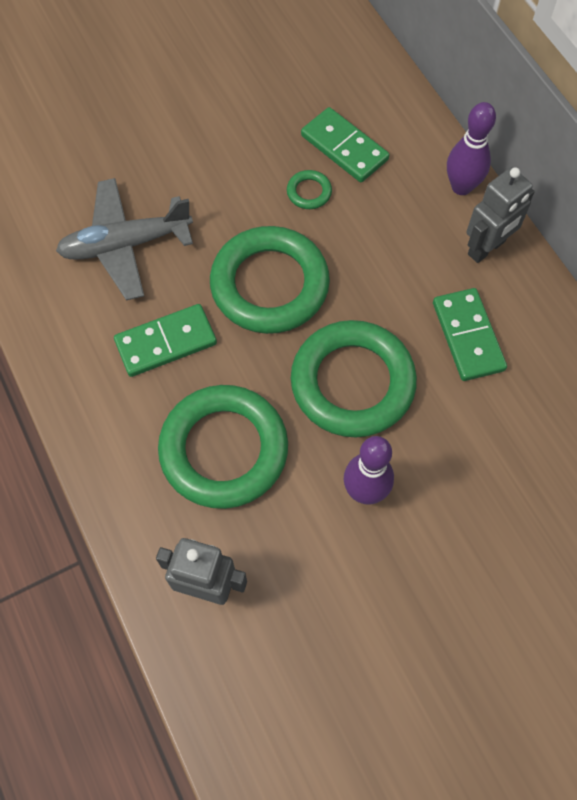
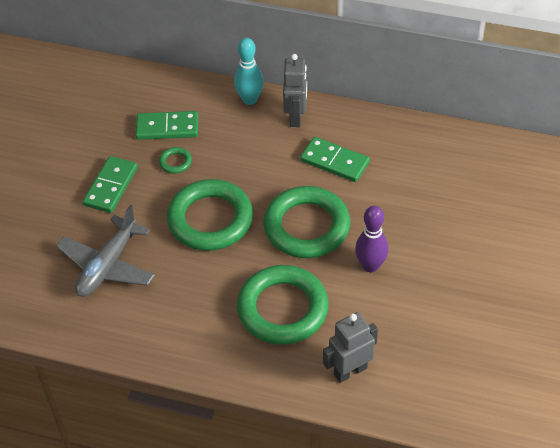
camera: 45 degrees left, 15 degrees down
green domino [114,304,217,377] -> green domino moved to [83,156,138,213]
purple bowling pin [447,102,496,195] -> turquoise bowling pin [234,38,264,105]

